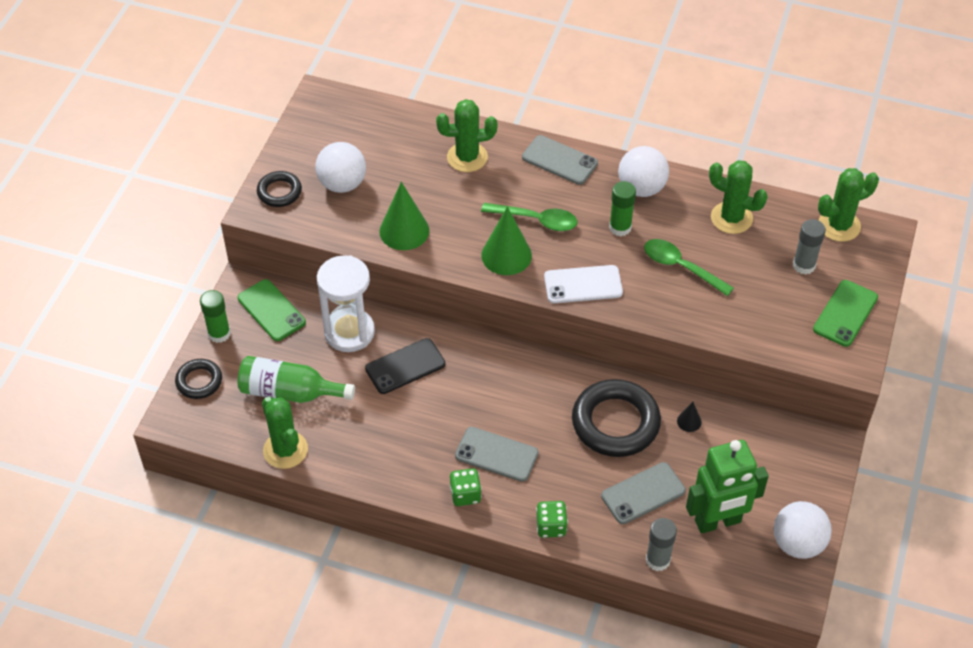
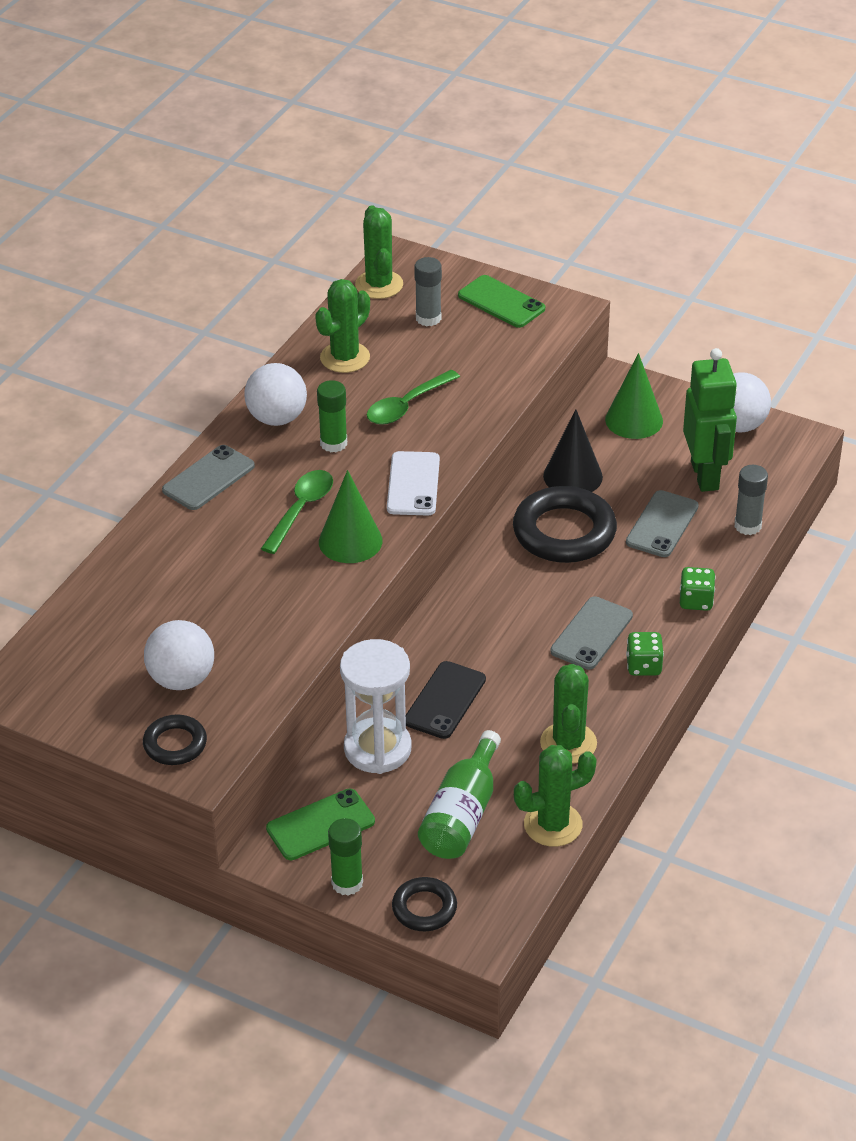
camera: 80 degrees left, 10 degrees down
black phone [365,338,445,394] -> black phone turned 45 degrees clockwise [406,661,486,739]
green cone [379,182,429,250] -> green cone moved to [605,353,663,439]
green cactus [436,99,497,172] -> green cactus moved to [540,664,597,764]
grey phone [601,462,686,524] -> grey phone turned 45 degrees clockwise [626,490,699,557]
black cone [677,402,702,432] -> black cone [543,409,603,492], size x2.12

